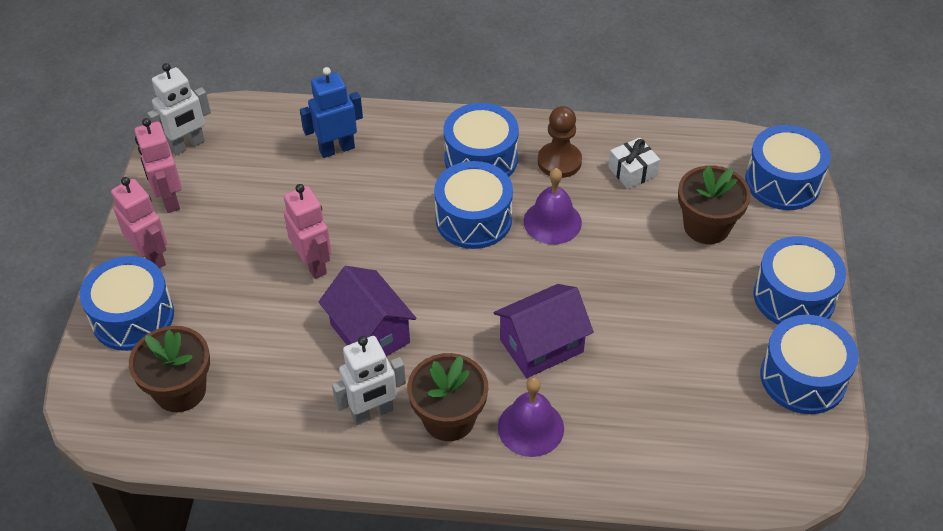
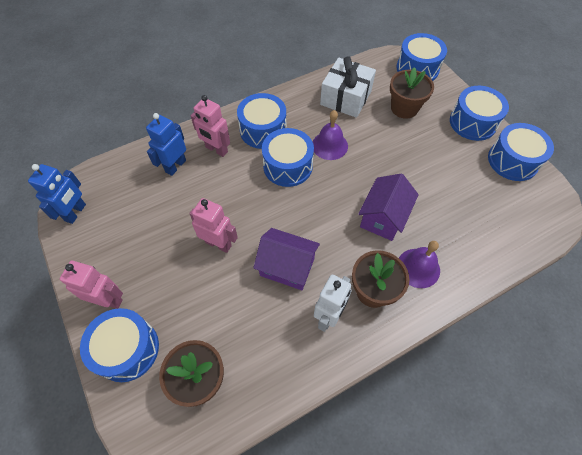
camera: 35 degrees left, 10 degrees up
pink robot [135,118,182,213] -> pink robot moved to [191,95,230,157]
white robot [147,63,211,156] -> blue robot [28,164,86,224]
brown pawn [538,106,582,178] -> none
white gift [608,137,660,189] -> white gift [320,56,376,118], size x1.86

